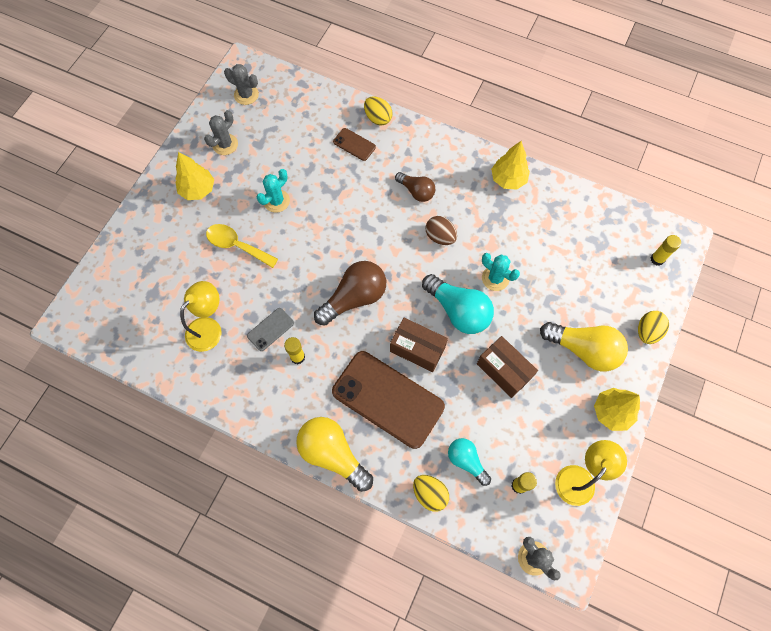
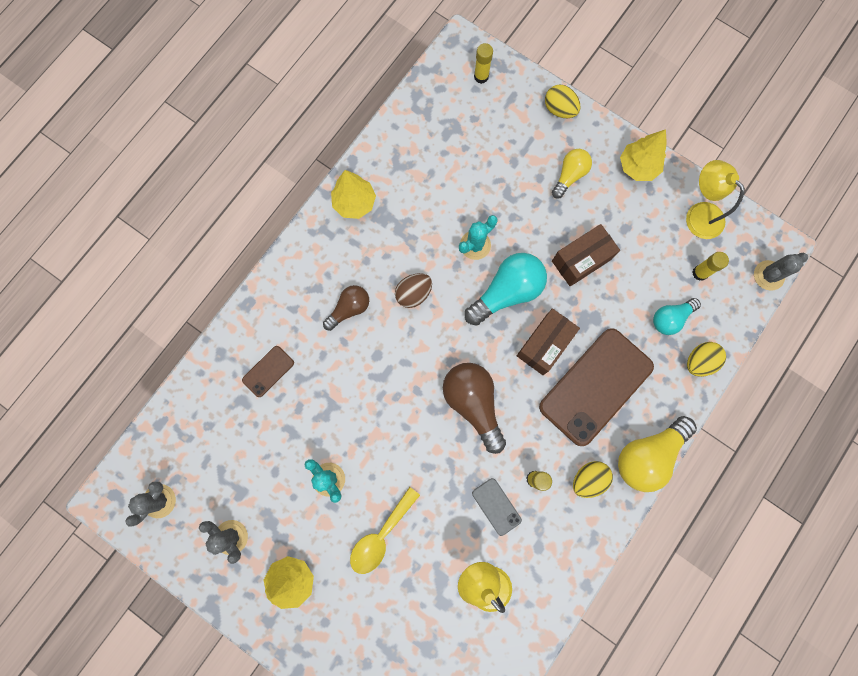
camera: 80 degrees left, 10 degrees up
yellow egg [364,96,393,126] -> yellow egg moved to [573,461,613,498]
yellow light bulb [540,322,628,371] -> yellow light bulb [552,149,592,199], size x0.60

